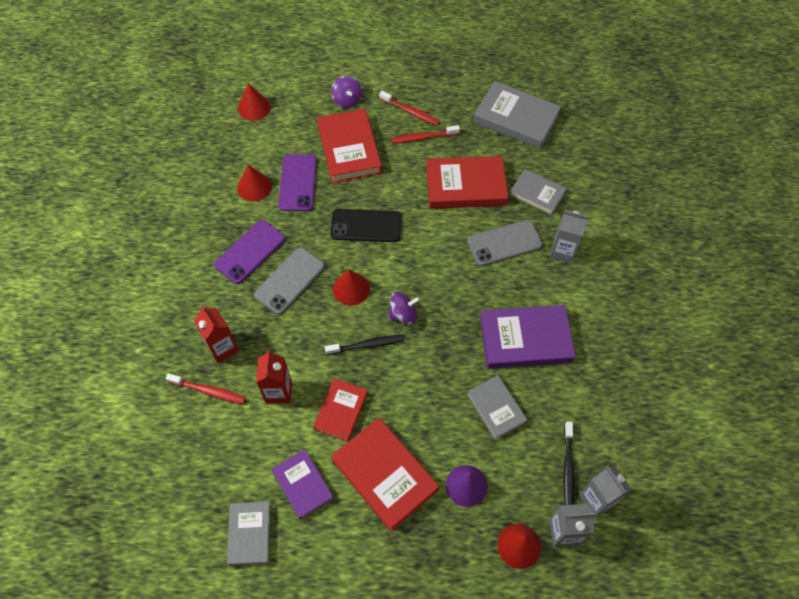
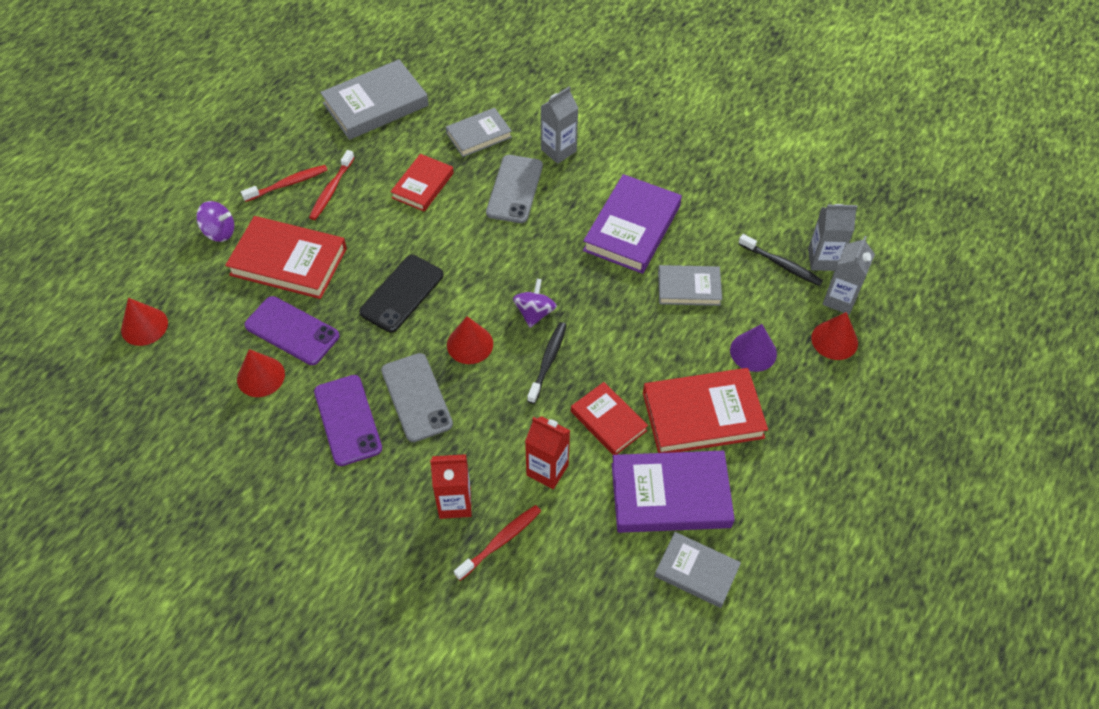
camera: 60 degrees left, 5 degrees down
purple book [272,449,334,520] -> purple book [612,451,735,533], size x1.64
red book [426,156,508,209] -> red book [390,154,454,212], size x0.61

